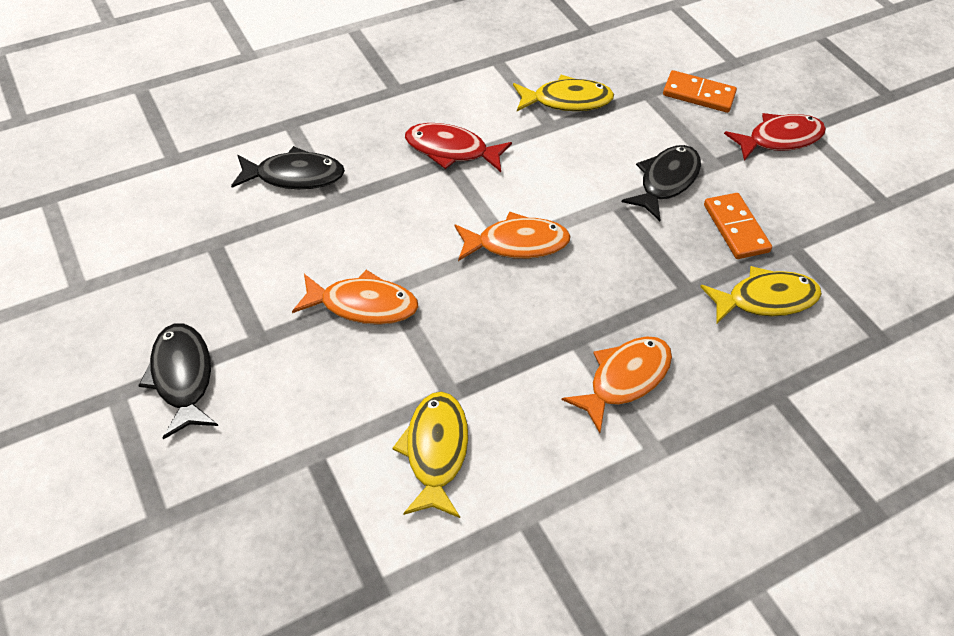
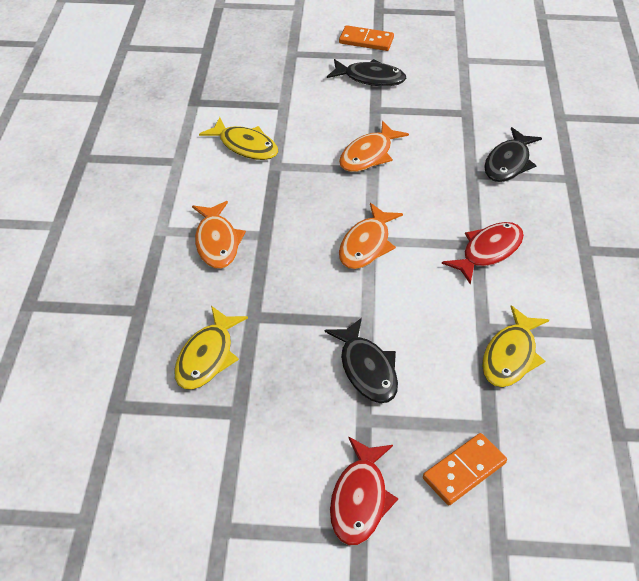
camera: 125 degrees right, 5 degrees down
orange domino [704,193,772,259] -> orange domino moved to [339,25,394,51]

